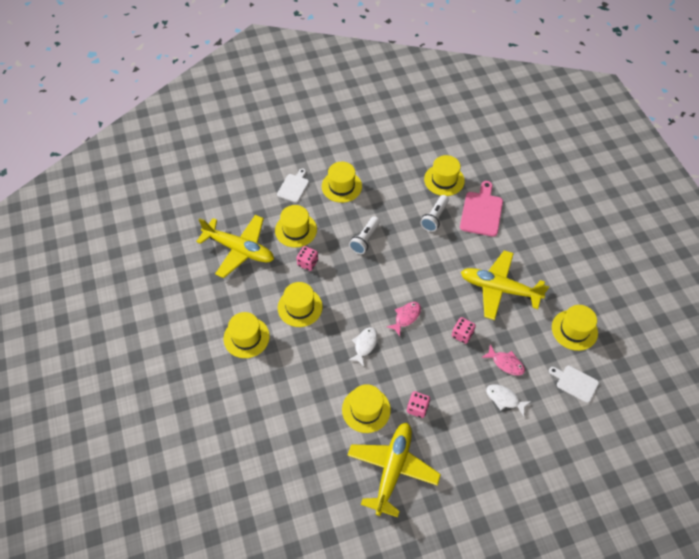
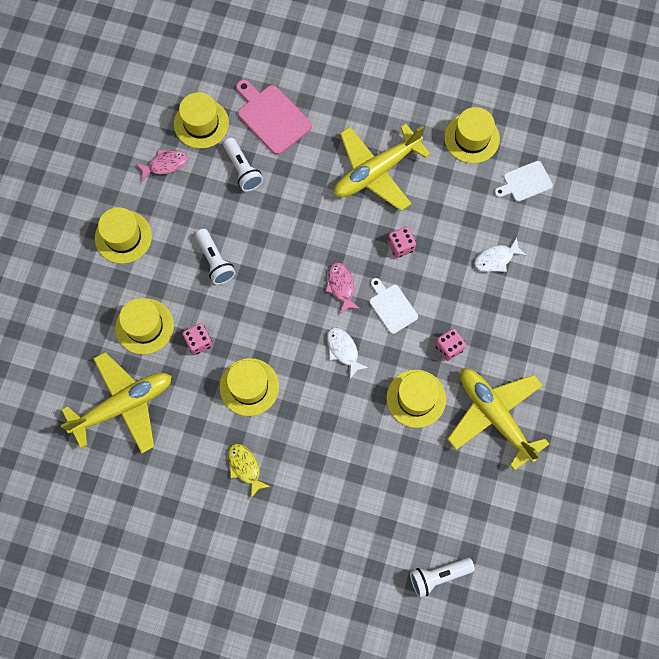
camera: 55 degrees left, 15 degrees up
yellow hat [224,312,270,358] -> yellow fish [228,444,271,498]
white cutting board [277,168,309,203] -> white cutting board moved to [369,278,418,334]
pink fish [482,344,525,376] -> pink fish moved to [136,149,188,182]
none -> white flashlight [410,558,475,598]

